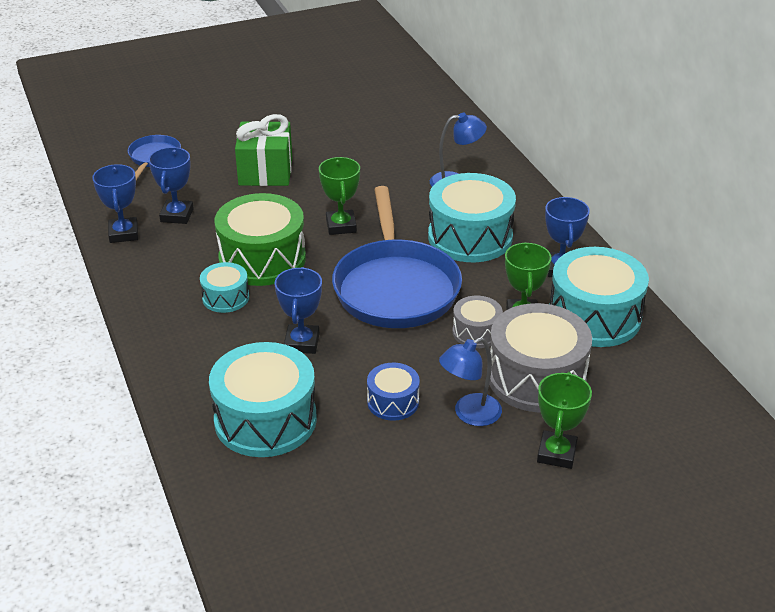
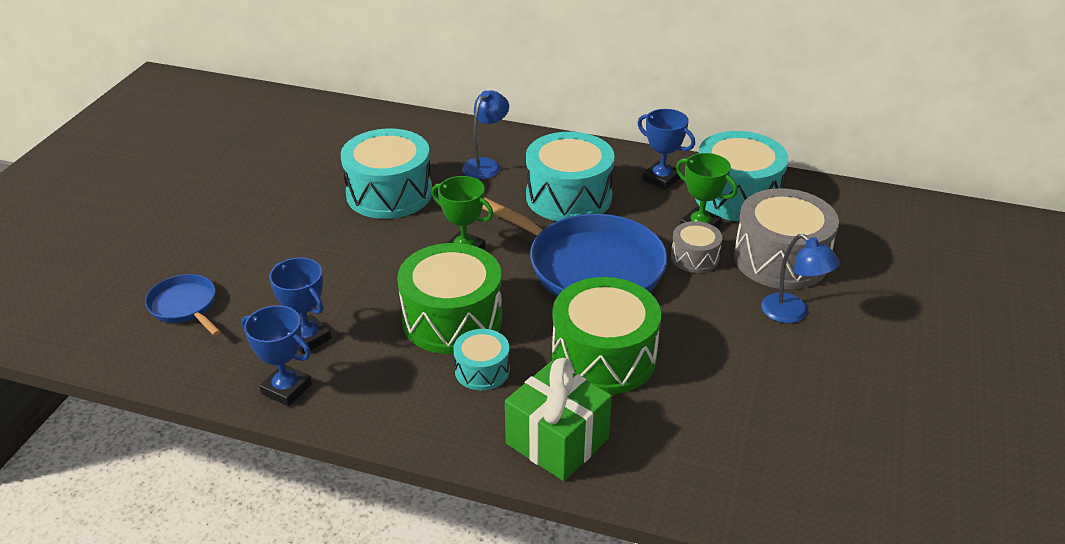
camera: 50 degrees left, 0 degrees up
turquoise drum [209,342,317,457] -> turquoise drum moved to [341,129,432,219]
green gift [235,114,292,186] -> green gift moved to [505,358,612,481]
blue trophy [275,267,322,354] -> green drum [552,277,661,394]
blue drum [367,363,420,421] -> none
blue lamp [439,337,502,426] -> blue lamp turned 45 degrees counterclockwise [761,234,840,323]
green trophy [537,372,592,469] -> none

